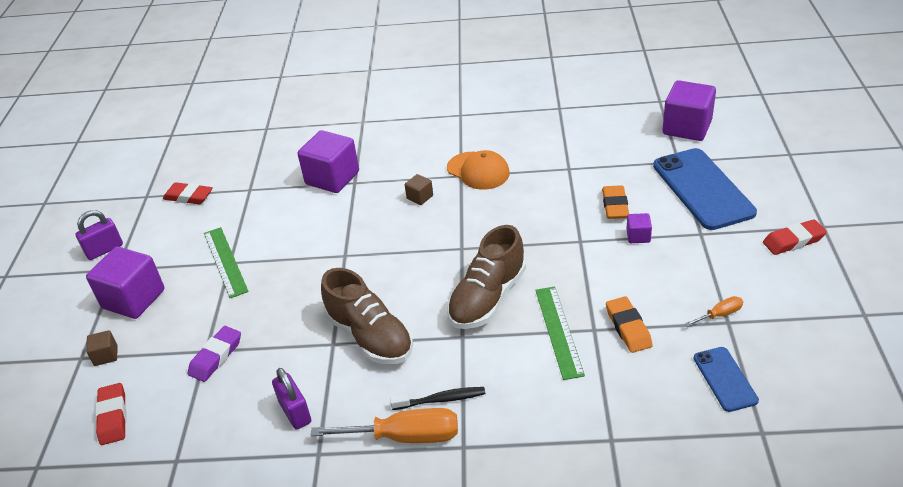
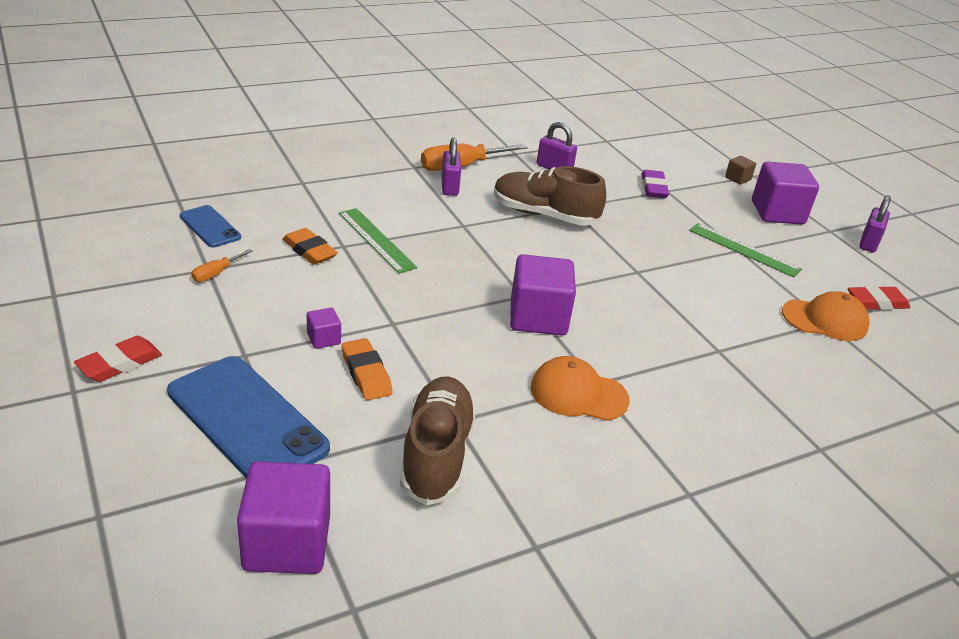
camera: 145 degrees right, 5 degrees down
red eraser [95,383,126,445] -> none
purple cube [298,130,359,193] -> purple cube moved to [510,254,576,335]
black toothbrush [390,387,486,410] -> purple padlock [441,138,461,196]
brown cube [405,174,433,205] -> none
brown shoe [447,225,526,329] -> brown shoe moved to [400,376,476,506]
none -> orange cap [782,291,870,341]

